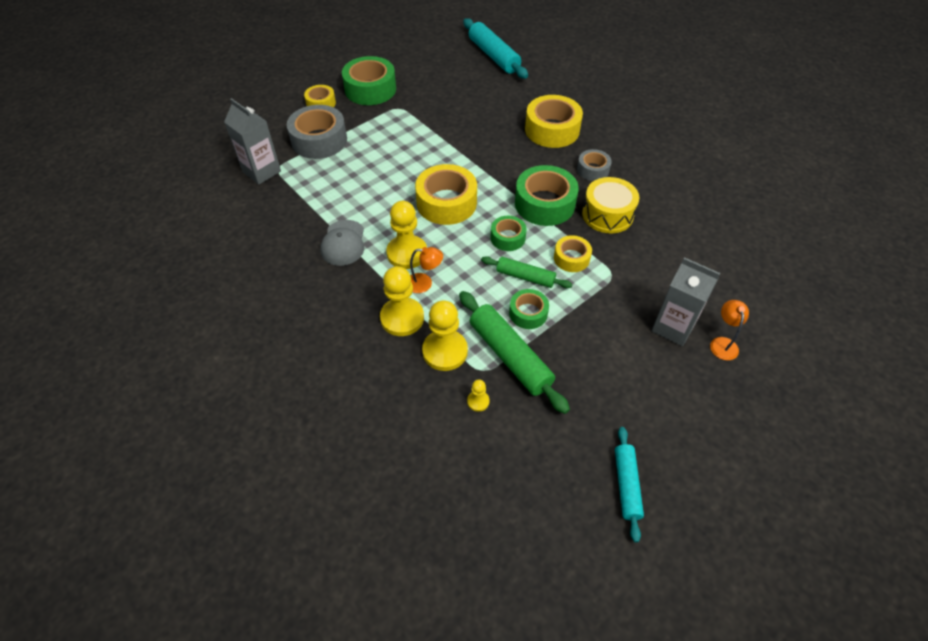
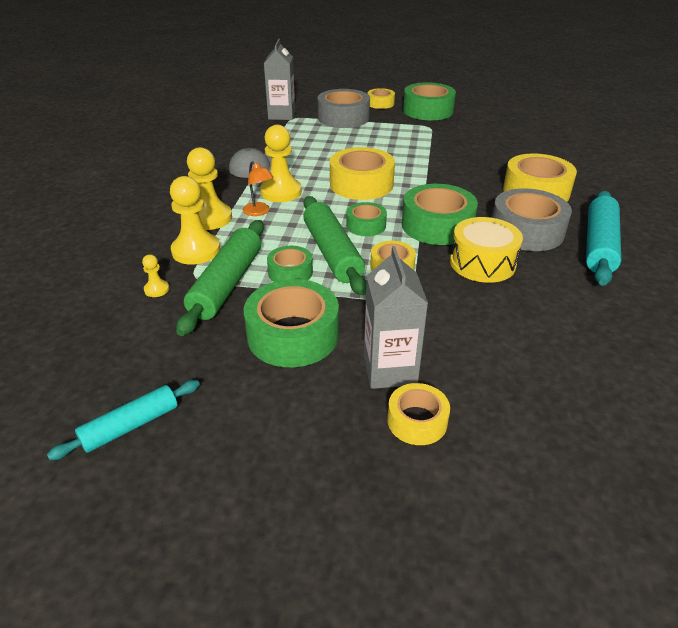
camera: 50 degrees right, 15 degrees down
turquoise rolling pin [463,18,528,79] -> turquoise rolling pin moved to [586,191,621,286]
green rolling pin [481,256,573,288] -> green rolling pin [303,196,366,295], size x1.64
grey tape [577,149,612,181] -> grey tape [492,188,572,251], size x1.79
orange lamp [710,300,749,360] -> yellow tape [387,383,450,445]
none -> green tape [244,279,339,367]

